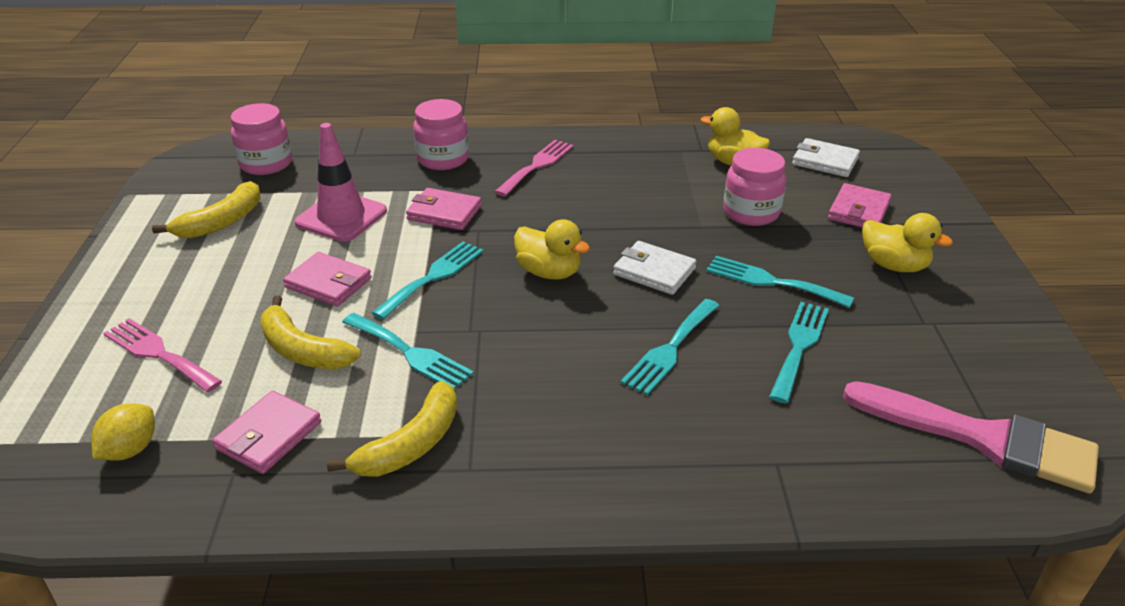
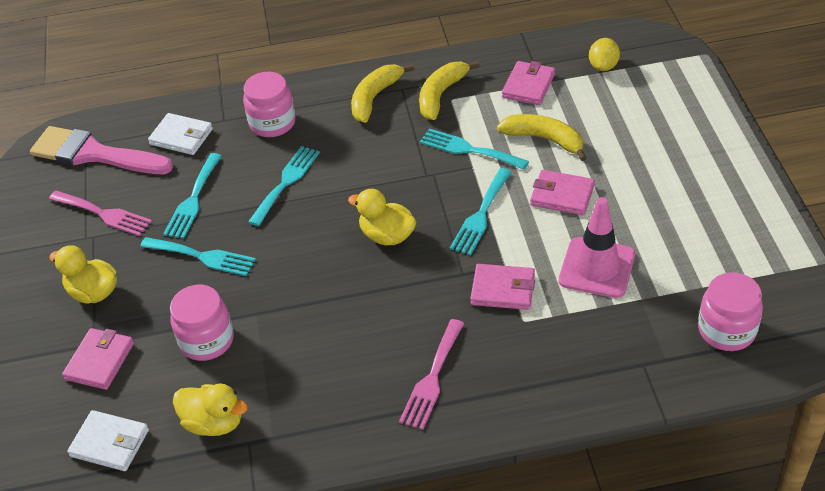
camera: 175 degrees right, 10 degrees up
pink fork [103,318,222,392] -> pink fork moved to [49,191,152,236]
yellow banana [152,181,261,238] -> yellow banana moved to [351,64,414,123]
pink jar [413,99,469,170] -> pink jar moved to [243,72,296,137]
white wallet [613,241,697,295] -> white wallet moved to [148,113,213,155]

